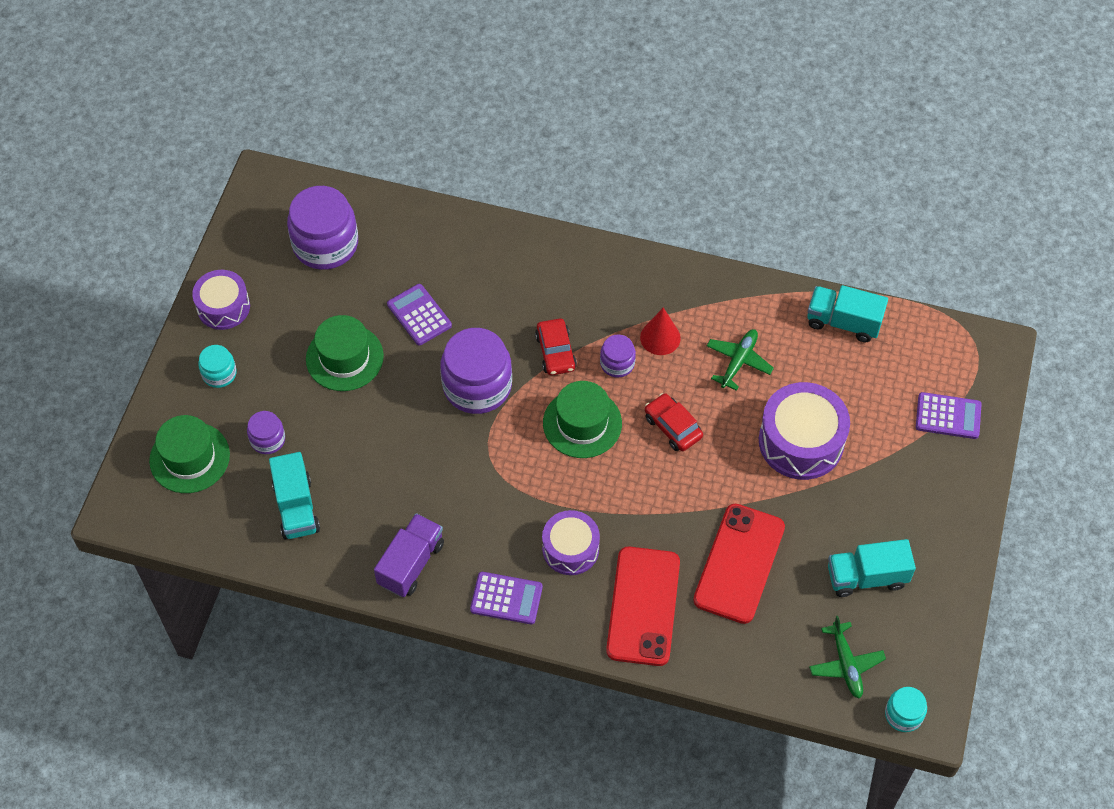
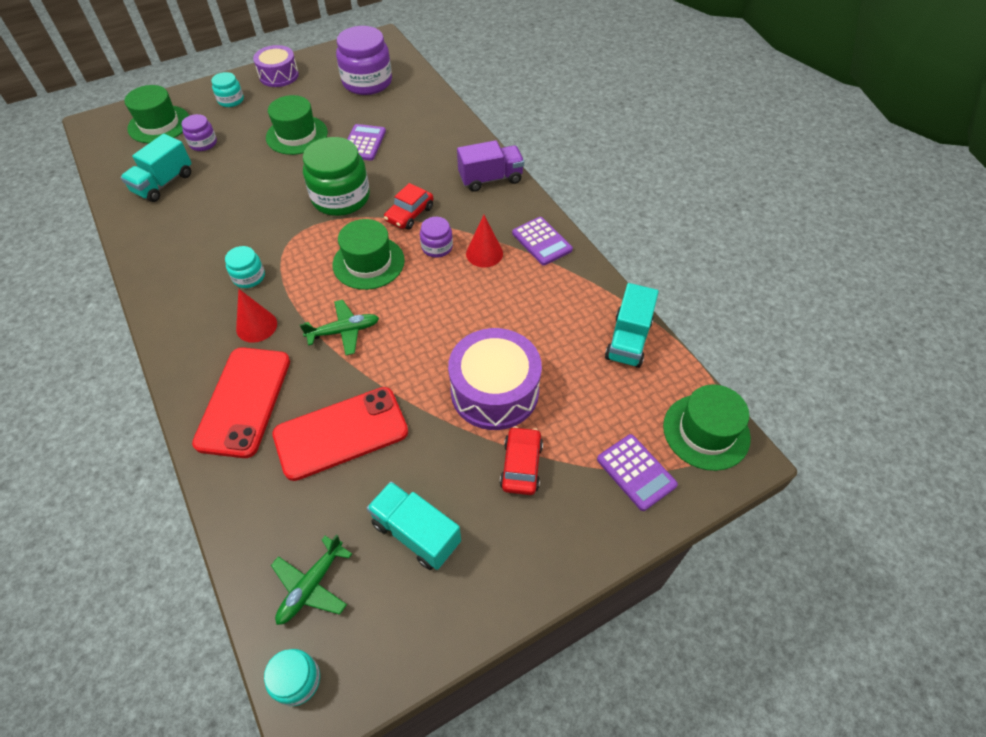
camera: 45 degrees right, 5 degrees down
purple truck [374,513,444,597] -> purple truck moved to [457,140,524,192]
purple jar [440,328,512,414] -> green jar [303,137,370,216]
purple calculator [470,572,543,624] -> purple calculator moved to [512,217,573,266]
purple drum [542,510,600,575] -> red cone [236,289,277,343]
red phone [606,547,680,666] -> red phone turned 45 degrees counterclockwise [192,347,290,458]
red car [645,393,703,451] -> red car moved to [500,426,543,495]
green plane [707,329,774,391] -> green plane moved to [300,300,379,355]
turquoise truck [807,285,888,342] -> turquoise truck turned 135 degrees counterclockwise [605,283,659,368]
none -> turquoise jar [225,246,265,288]
none -> green hat [663,384,751,471]

